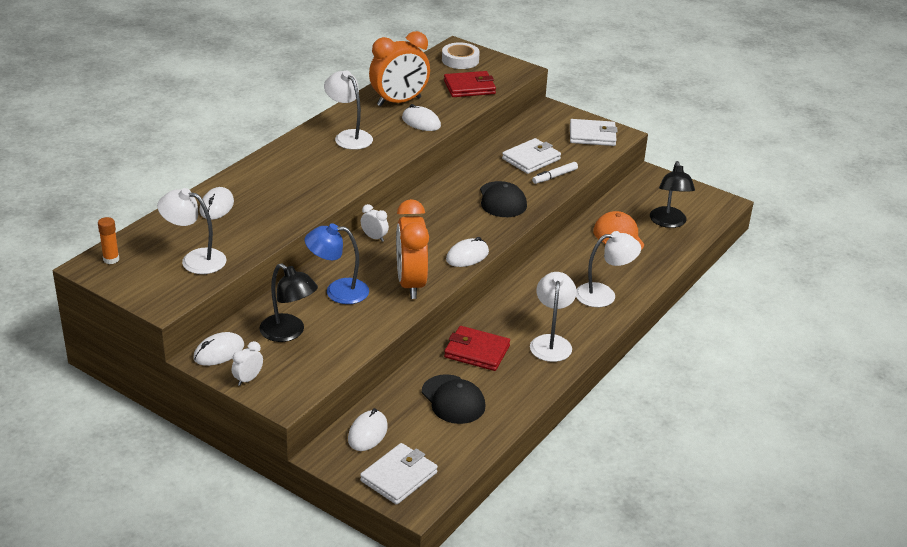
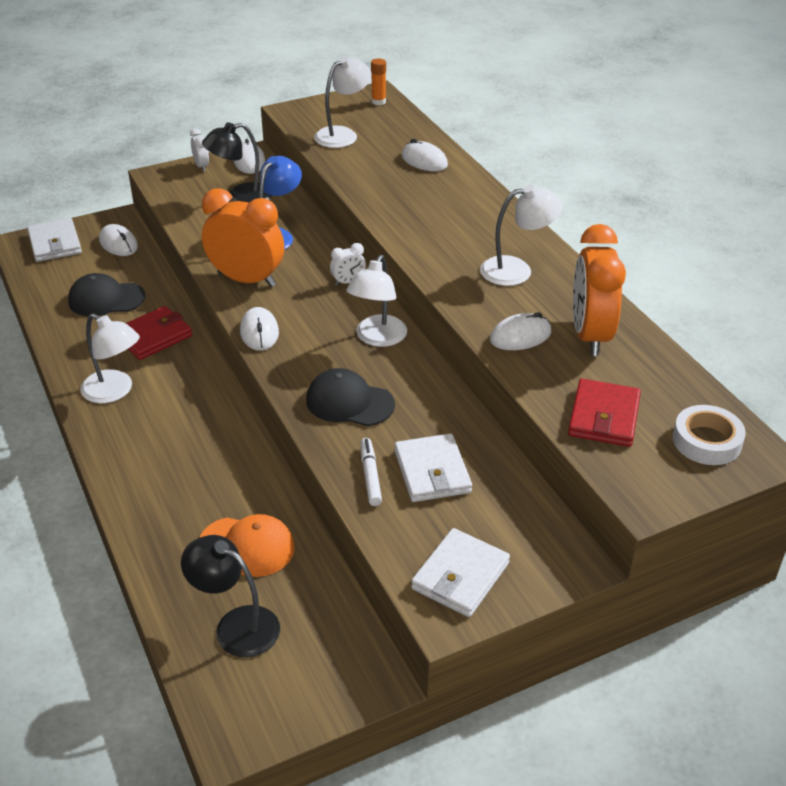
camera: 120 degrees right, 5 degrees up
white lamp [576,231,641,307] -> white lamp moved to [347,255,407,347]

